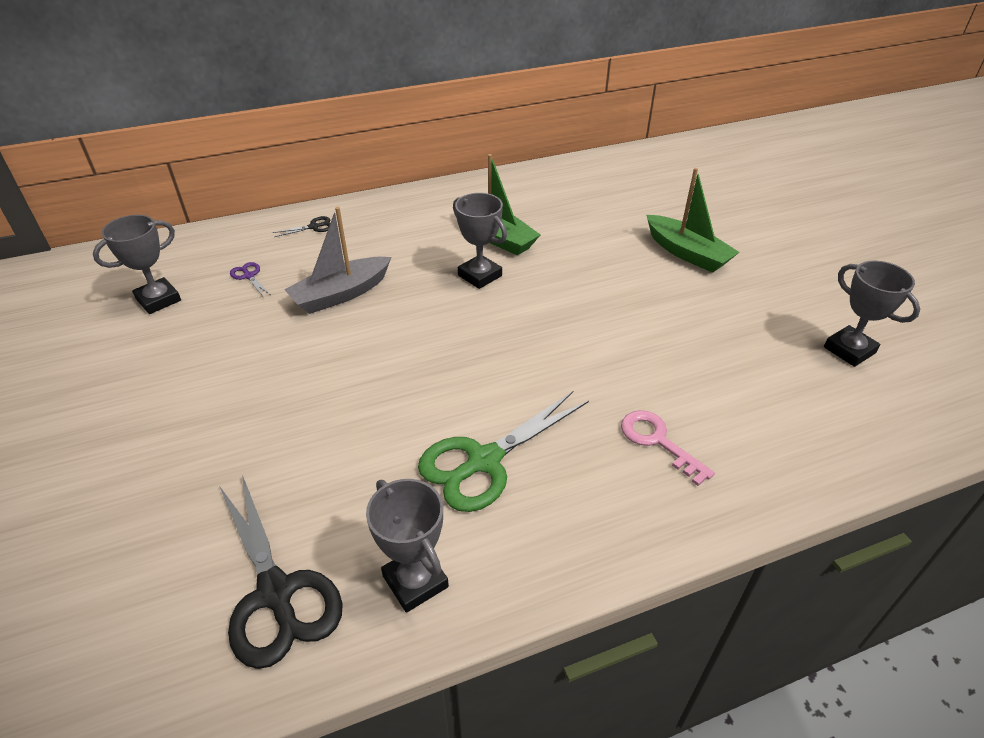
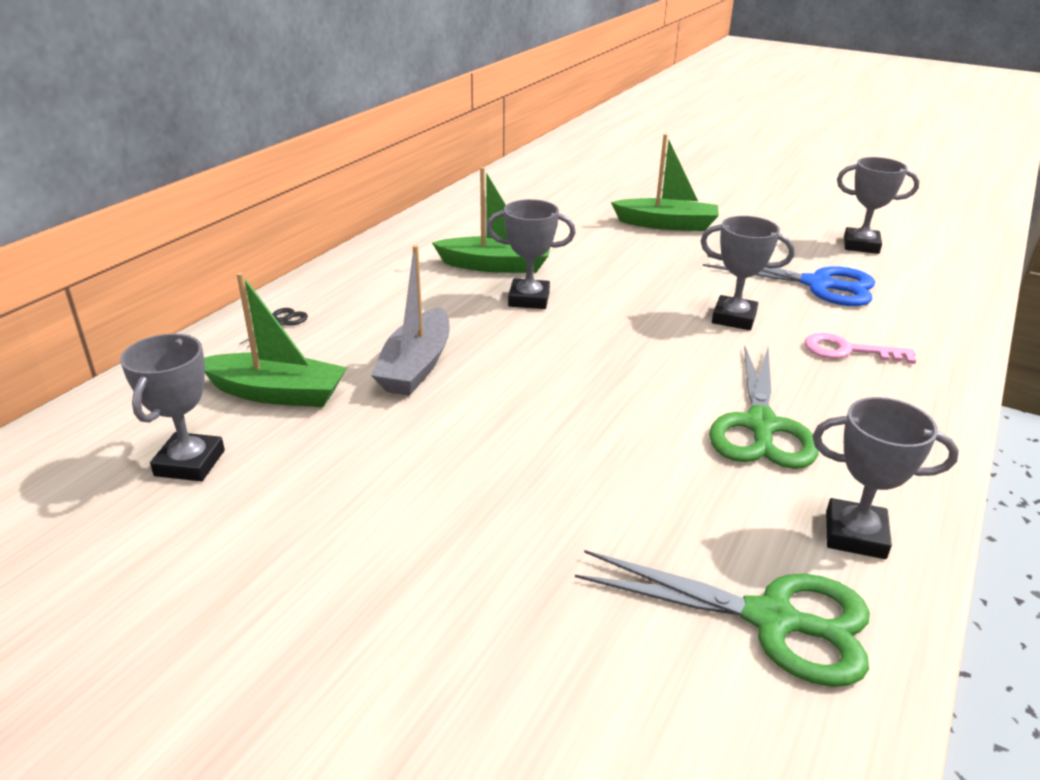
camera: 40 degrees left, 10 degrees down
black scissors [219,475,343,669] -> green scissors [575,550,870,687]
purple scissors [230,262,271,298] -> green boat [204,272,347,407]
none -> grey trophy [701,216,795,330]
none -> blue scissors [703,255,875,306]

